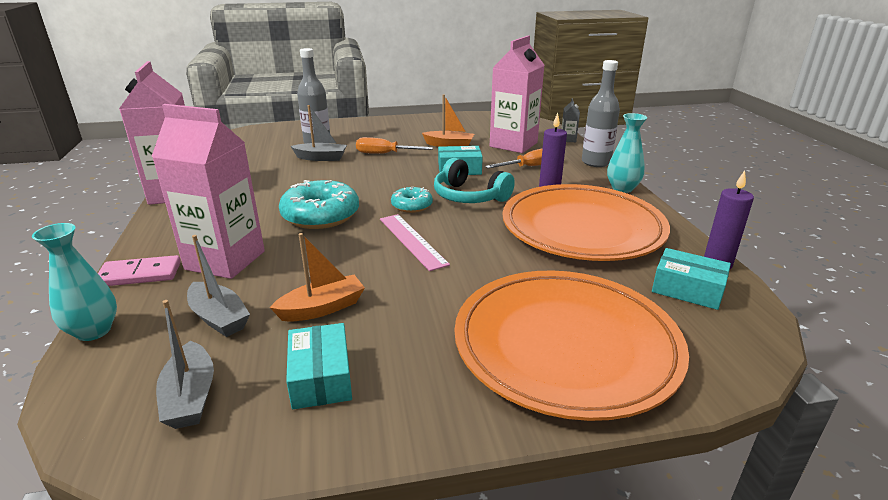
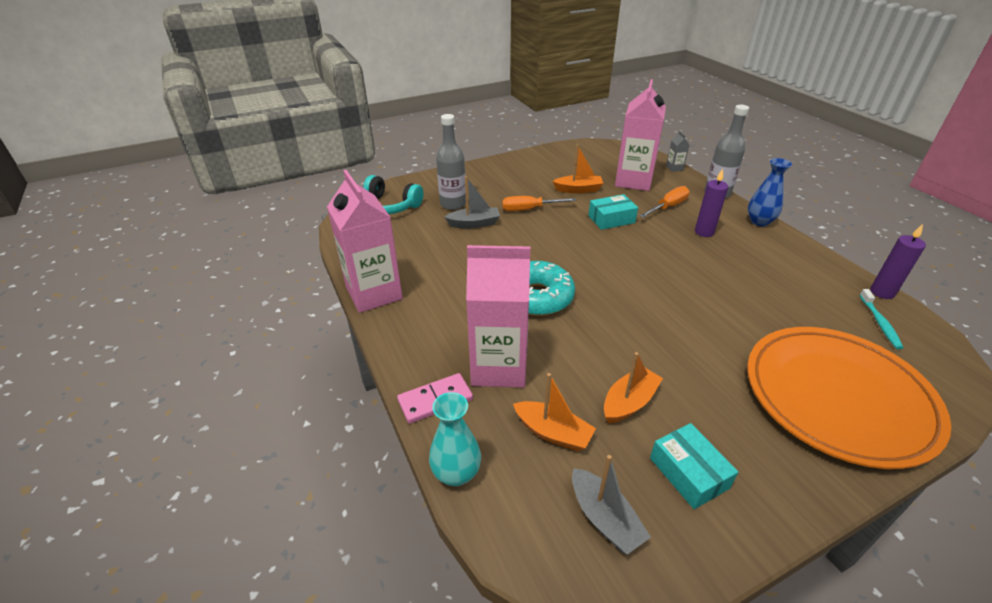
camera: 15 degrees left, 10 degrees up
grey boat [187,235,250,337] -> orange boat [513,373,596,451]
pink ruler [380,214,450,271] -> none
turquoise donut [391,186,433,213] -> none
turquoise headphones [434,158,515,203] -> turquoise headphones moved to [363,175,424,214]
orange plate [502,184,670,261] -> none
turquoise vase [607,113,647,193] -> blue vase [748,158,792,226]
turquoise box [652,248,731,310] -> turquoise toothbrush [859,289,904,349]

